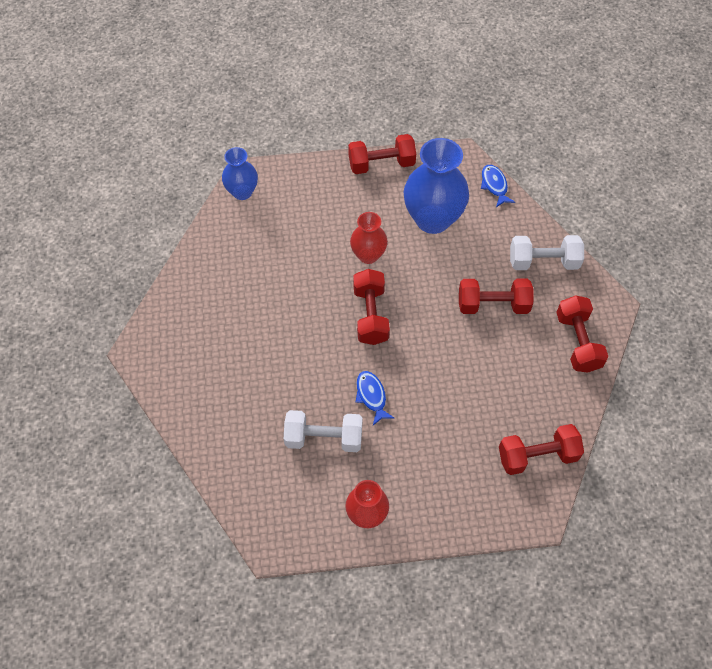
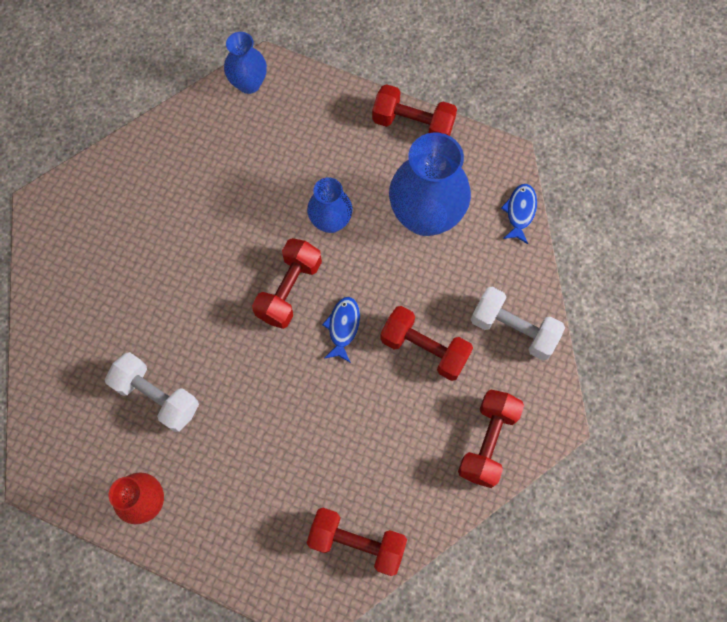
camera: 30 degrees right, 10 degrees up
red vase [350,212,388,264] -> blue vase [307,177,353,233]
blue fish [355,371,394,425] -> blue fish moved to [322,297,360,363]

